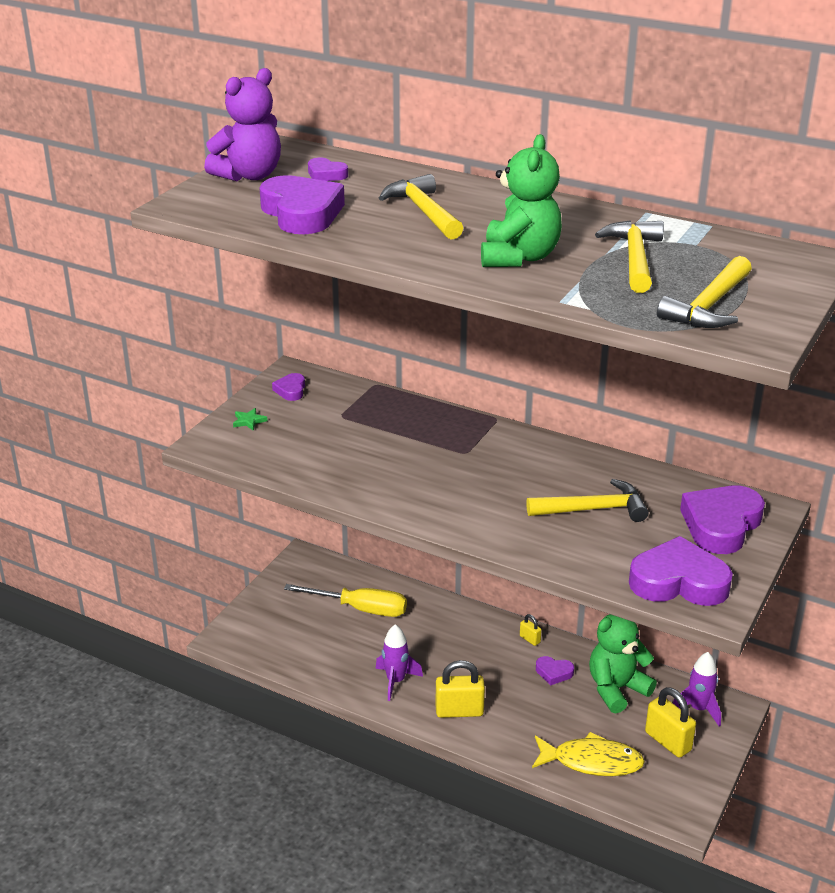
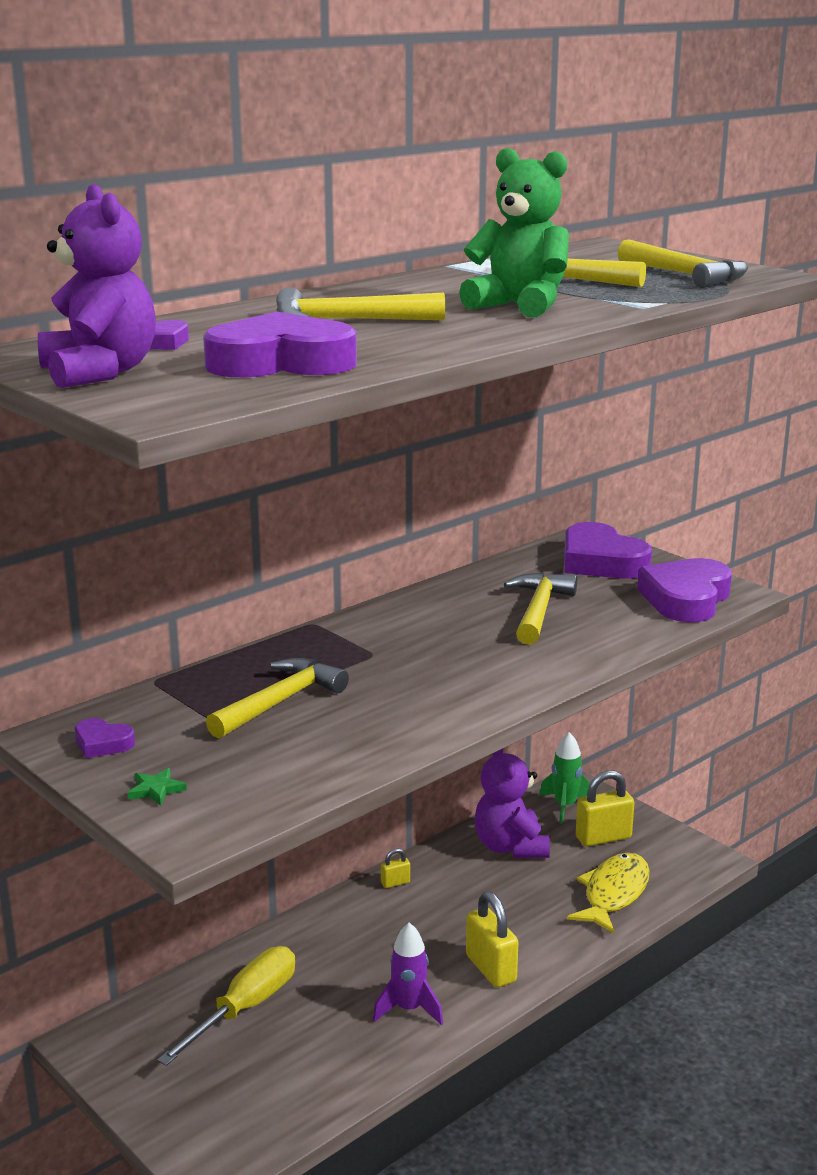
camera: 70 degrees left, 10 degrees down
yellow padlock [436,660,485,718] -> yellow padlock turned 45 degrees counterclockwise [466,891,519,988]
purple heart [536,656,574,686] -> none
green teddy bear [589,614,657,713] -> purple teddy bear [475,749,550,858]
purple rocket [673,652,721,727] -> green rocket [540,732,590,824]
none -> yellow hammer [206,658,349,738]

